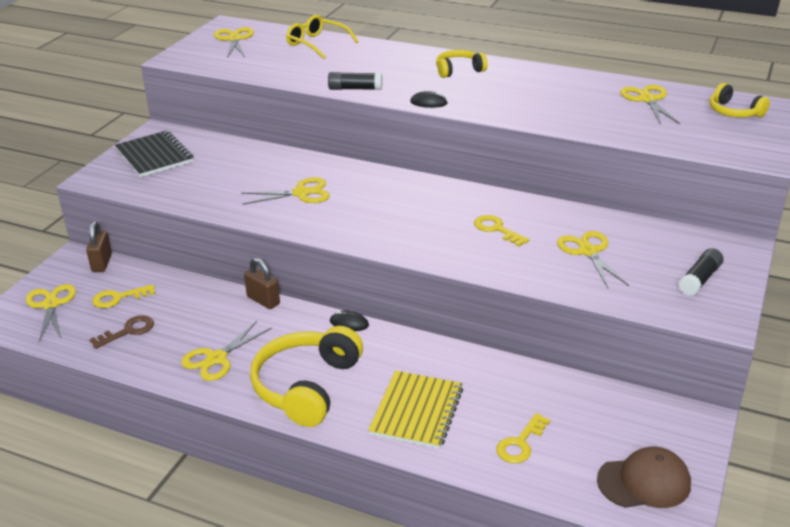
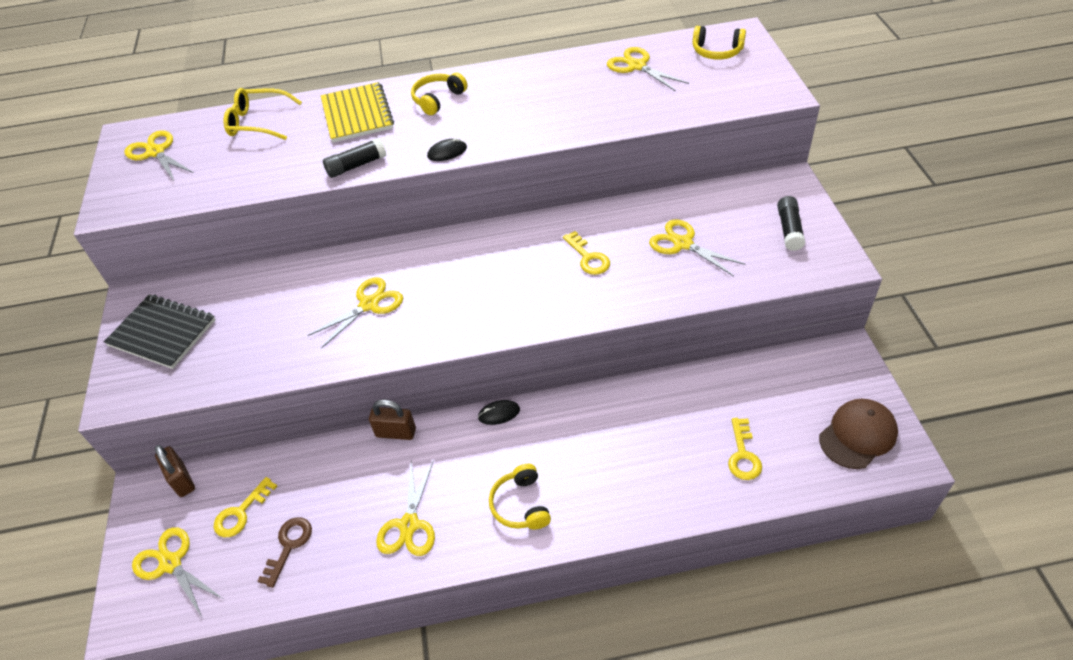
camera: 30 degrees left, 15 degrees up
yellow headphones [250,326,363,427] -> yellow headphones [489,464,551,530], size x0.54
yellow notebook [368,371,463,449] -> yellow notebook moved to [321,82,394,142]
yellow key [474,215,529,247] -> yellow key turned 135 degrees counterclockwise [563,231,610,275]

